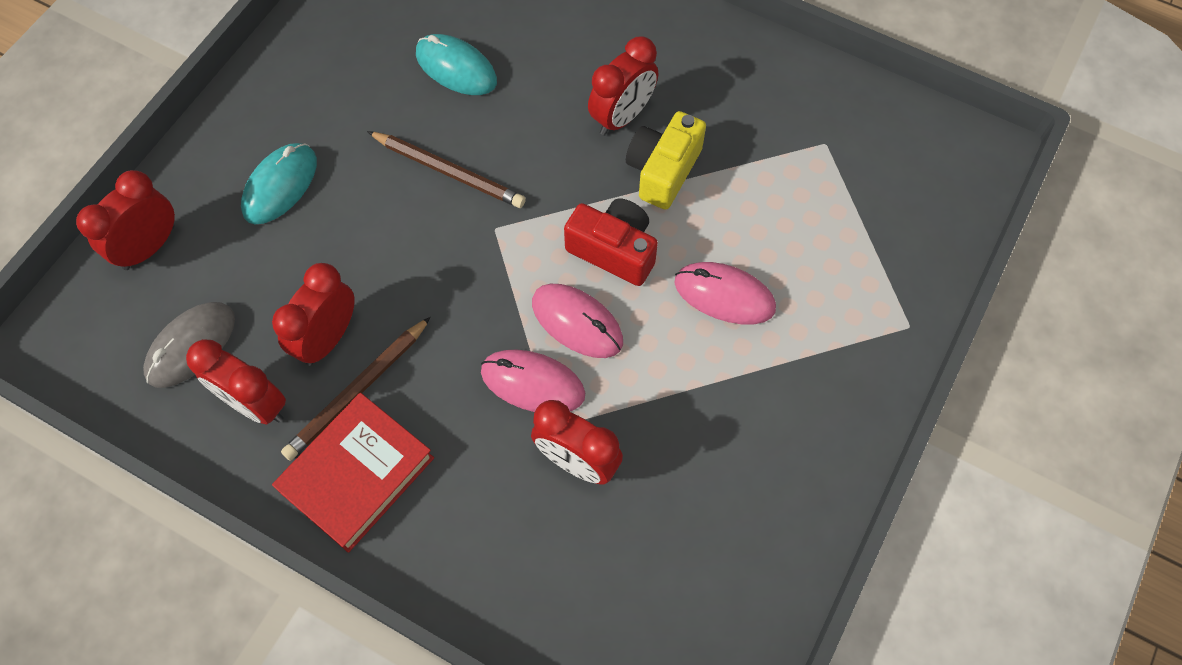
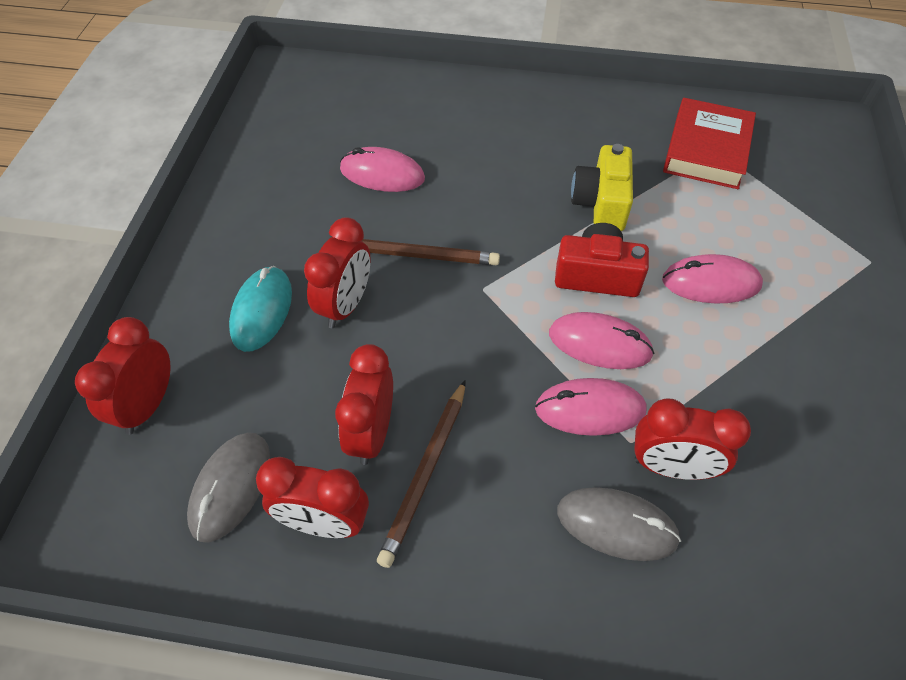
camera: 20 degrees left, 10 degrees down
red book [272,393,434,553] -> red book moved to [663,98,756,189]
turquoise mouse [416,34,497,95] -> pink mouse [340,147,425,192]
red clock [588,36,658,136] -> red clock moved to [304,217,371,328]
none -> grey mouse [557,487,681,561]

